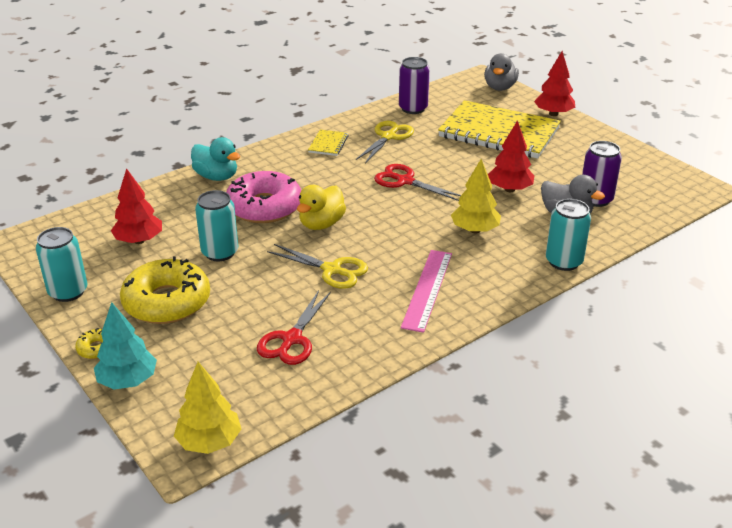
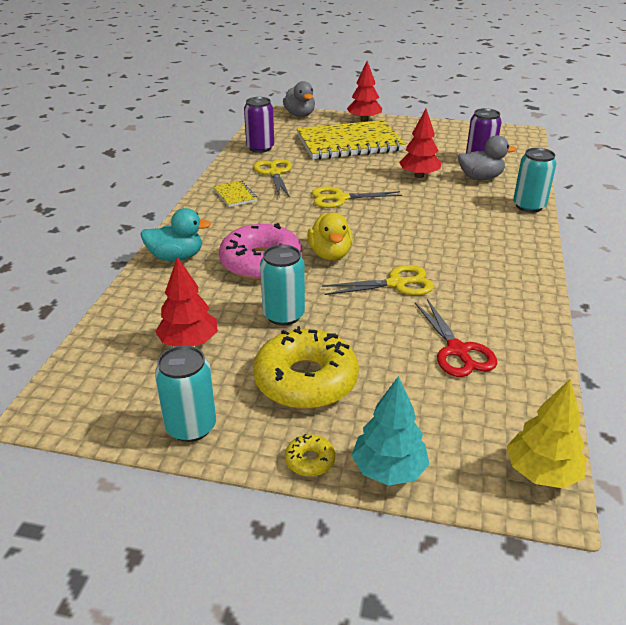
camera: 40 degrees left, 0 degrees up
red scissors [374,164,461,201] -> yellow scissors [312,187,402,208]
pink ruler [401,250,452,333] -> none
yellow tree [451,159,501,233] -> none

